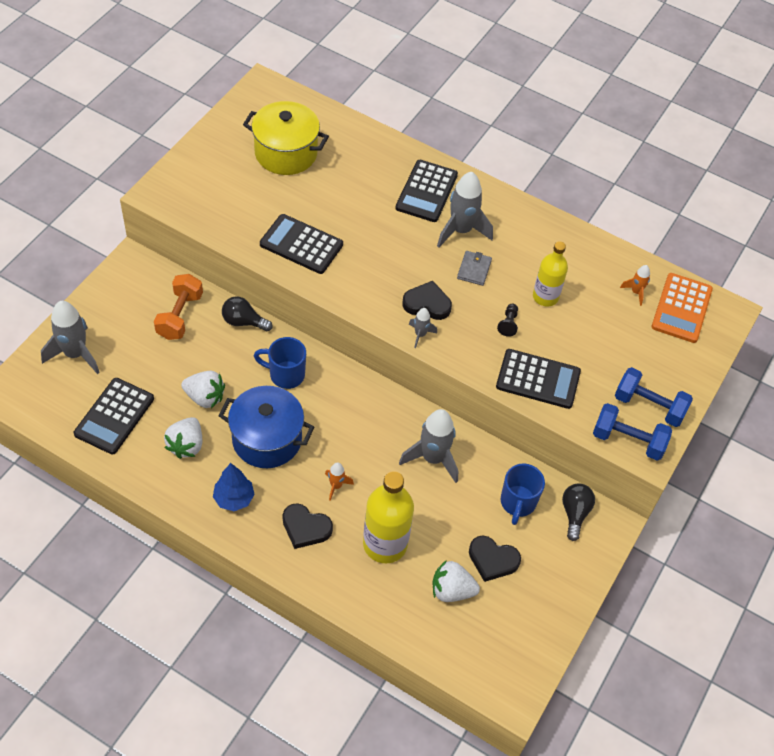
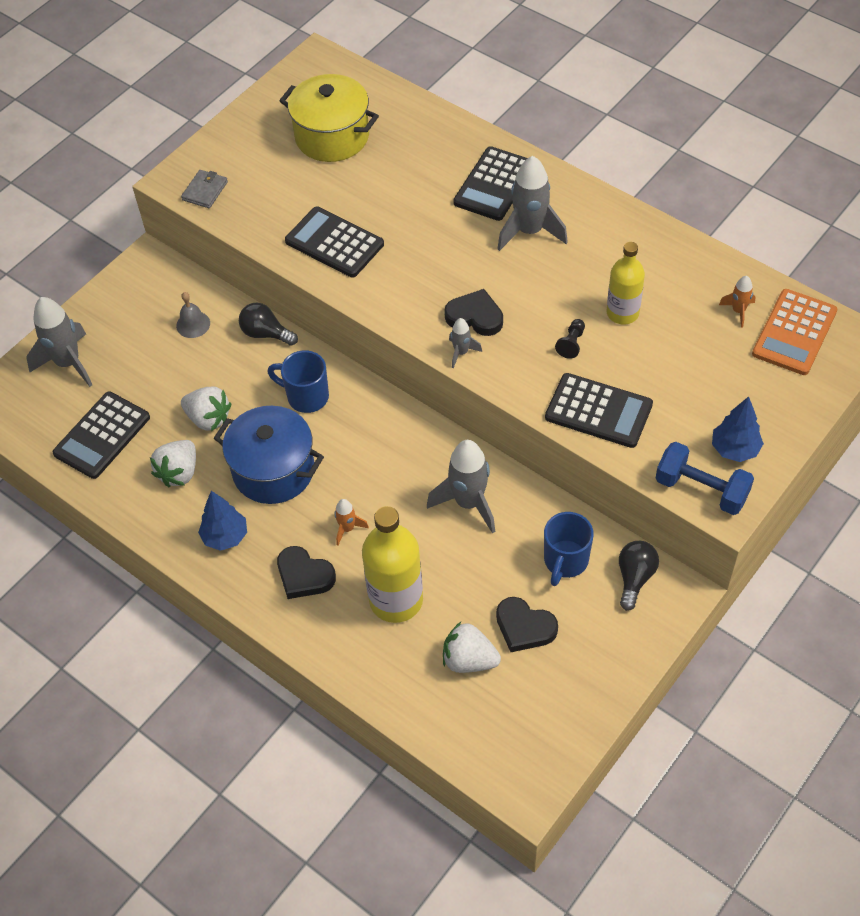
camera: 15 degrees right, 0 degrees up
orange dumbbell [154,274,203,340] -> grey bell [176,292,210,338]
grey wallet [457,251,492,286] -> grey wallet moved to [181,170,228,208]
blue dumbbell [615,367,693,427] -> blue tree [712,396,764,462]

